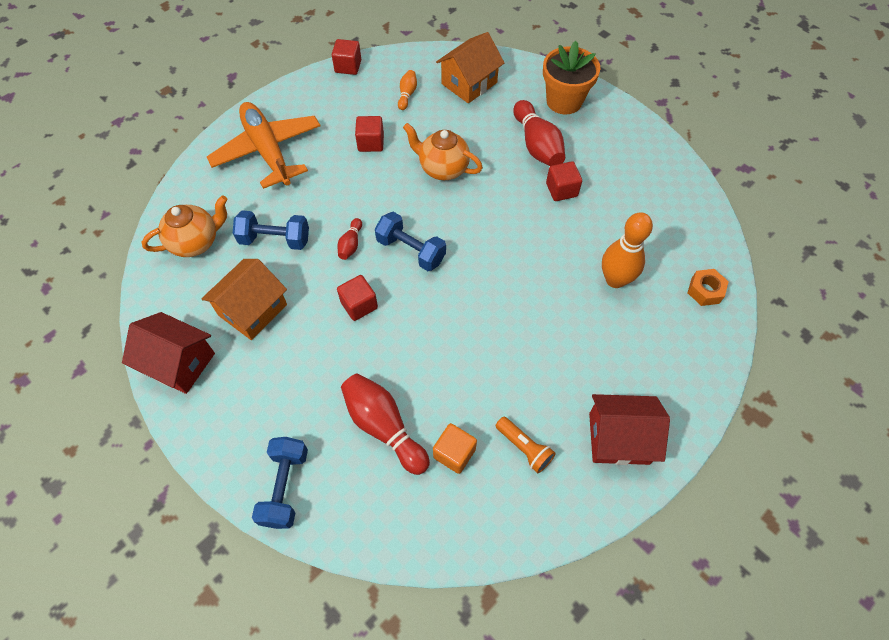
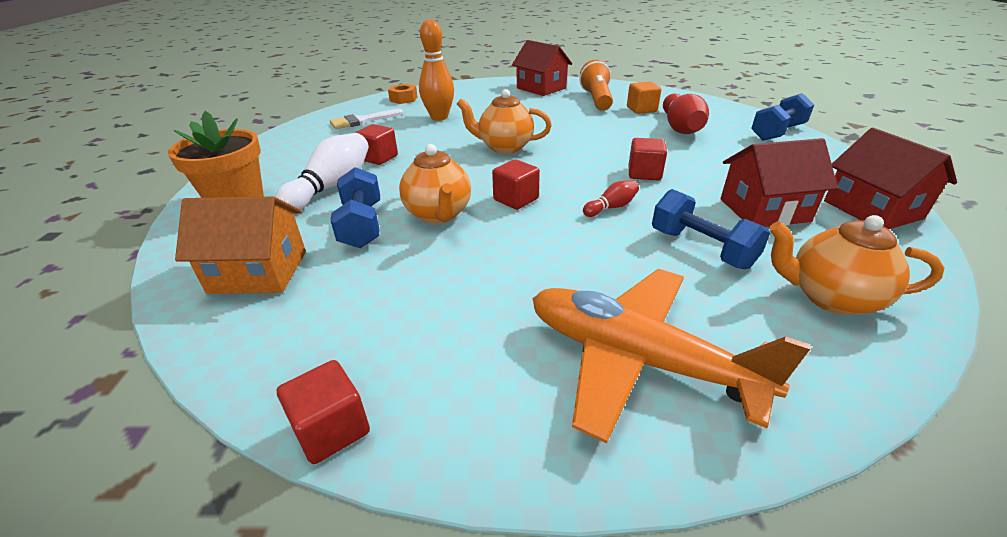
camera: 135 degrees left, 25 degrees down
orange house [201,259,287,340] -> red house [720,138,838,227]
orange plane [207,102,320,189] -> orange plane turned 105 degrees clockwise [532,269,811,443]
red cube [355,116,384,152] -> red cube moved to [492,159,540,210]
blue dumbbell [375,212,446,271] -> blue dumbbell moved to [330,167,380,248]
orange bowling pin [398,70,417,110] -> none
orange flashlight [495,417,556,473] -> orange flashlight [579,60,613,111], size x1.59
red bowling pin [513,100,565,166] -> white bowling pin [275,133,369,210]
none -> white brush [330,109,404,129]
none -> orange teapot [457,89,552,154]

